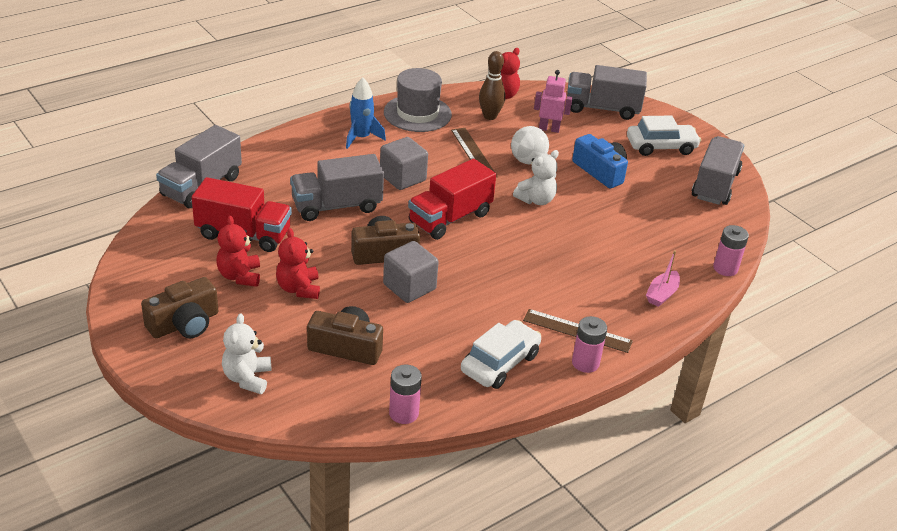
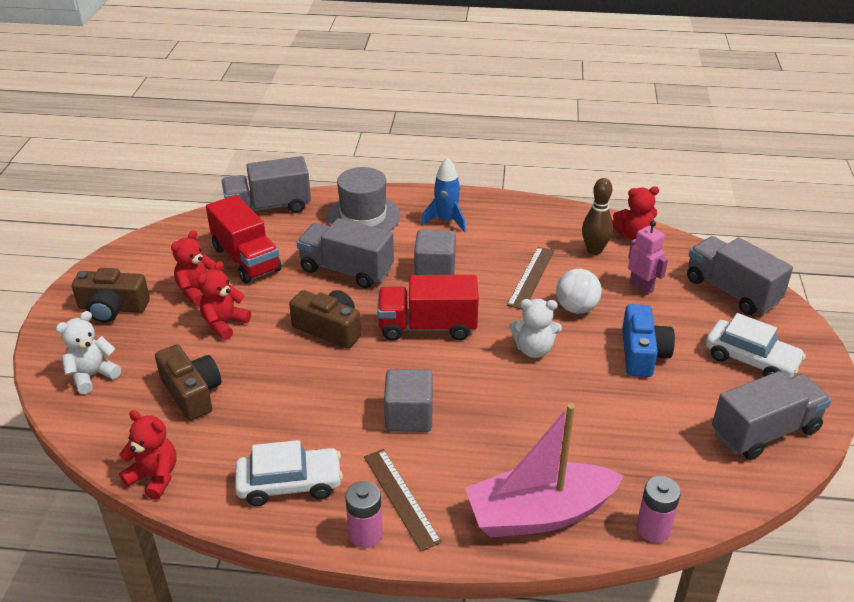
camera: 45 degrees right, 0 degrees up
grey cube [383,241,439,303] -> grey cube moved to [384,369,433,432]
grey hat [384,68,452,132] -> grey hat moved to [326,167,401,231]
pink battery [389,365,422,424] -> red teddy bear [119,410,177,500]
pink boat [646,250,680,307] -> pink boat [465,403,624,538], size x2.23

